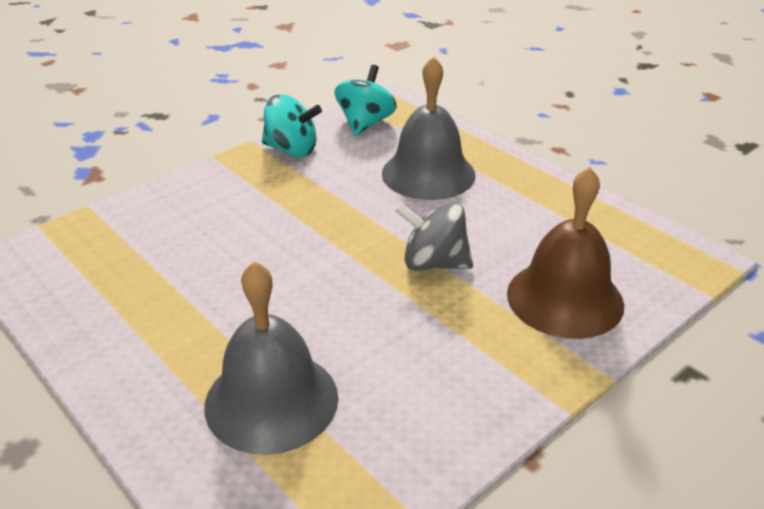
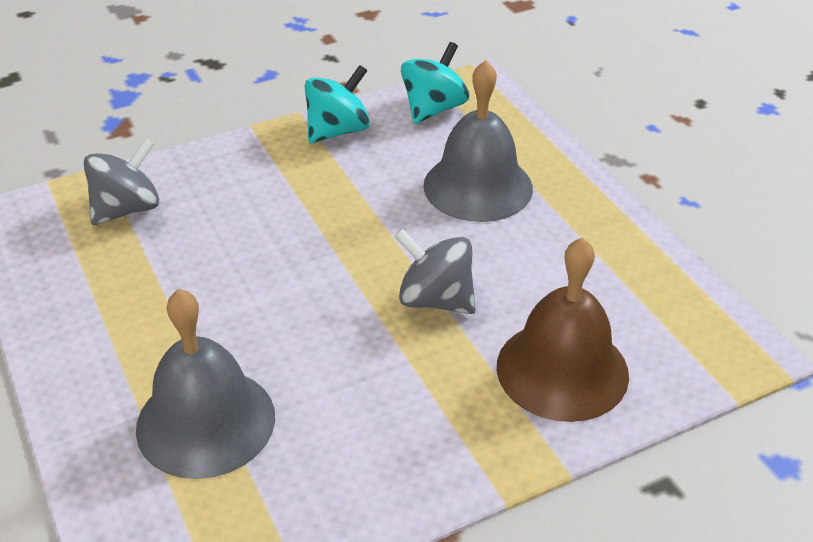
camera: 15 degrees right, 5 degrees up
turquoise spinning top [262,94,322,157] -> turquoise spinning top turned 75 degrees counterclockwise [305,65,370,144]
none -> grey spinning top [84,138,159,225]

